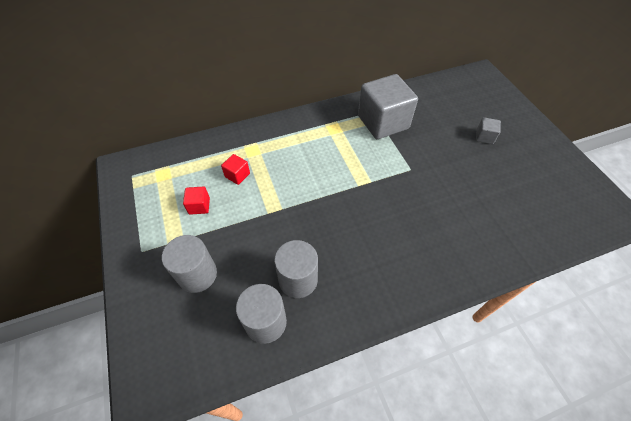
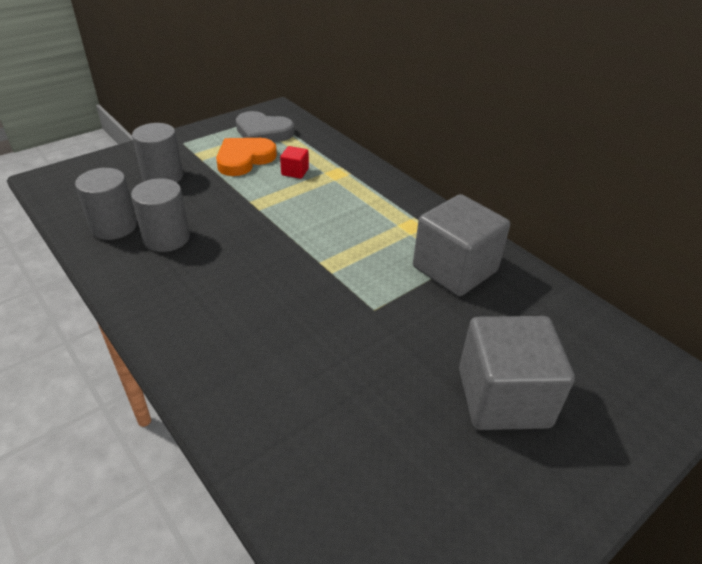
camera: 70 degrees right, 15 degrees down
red cube [183,186,210,215] -> orange heart [216,138,277,176]
grey cube [476,117,501,144] -> grey cube [459,316,575,430], size x2.34
none -> grey heart [236,111,295,142]

